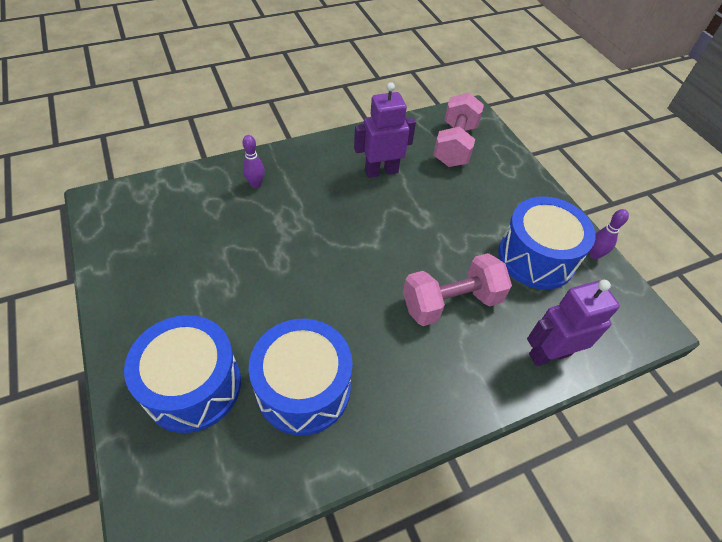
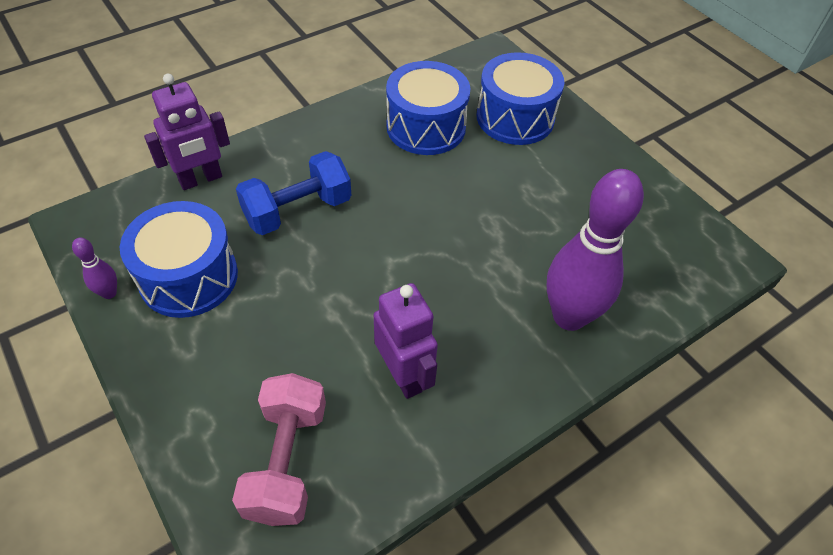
camera: 170 degrees right, 0 degrees up
purple bowling pin [242,135,265,188] -> purple bowling pin [547,169,644,331], size x2.38
purple robot [354,82,416,178] -> purple robot turned 90 degrees counterclockwise [374,283,438,399]
pink dumbbell [403,253,512,326] -> blue dumbbell [236,151,351,235]

